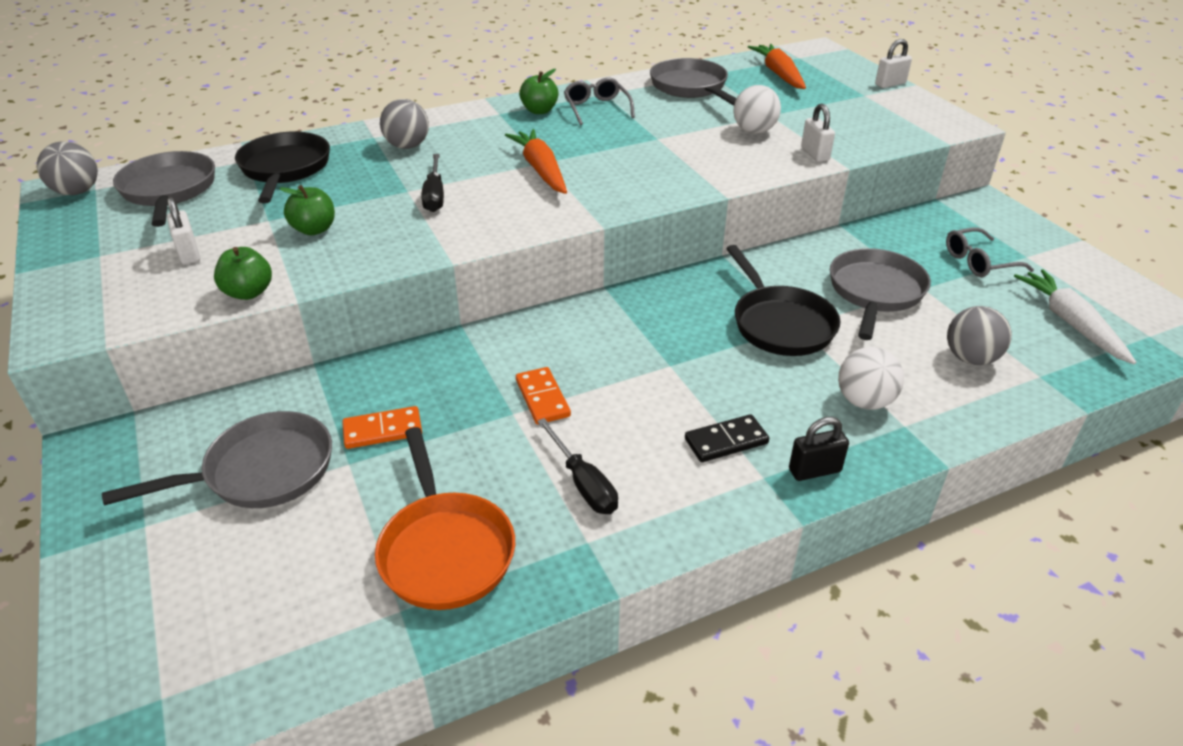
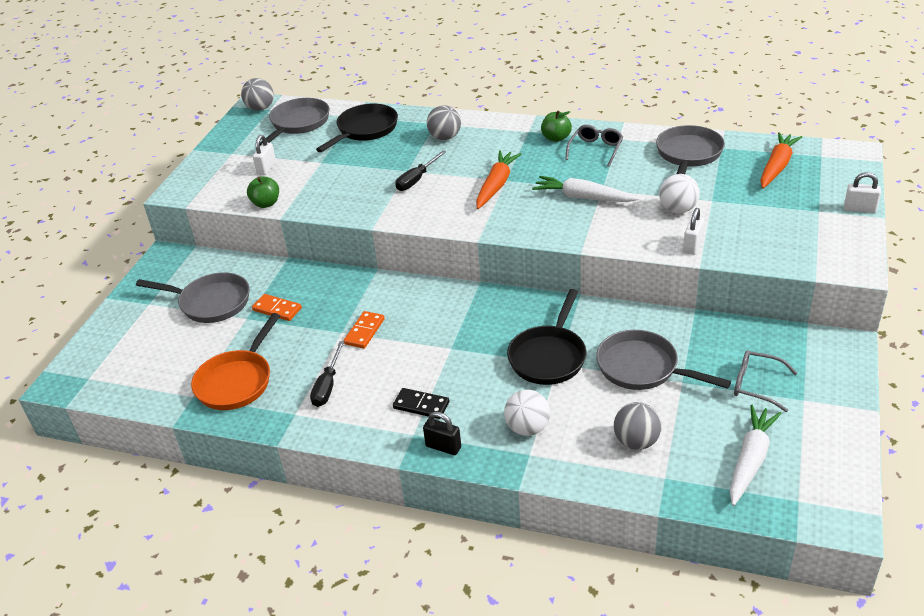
camera: 45 degrees right, 0 degrees up
green apple [279,185,335,235] -> none
grey pan [830,248,931,340] -> grey pan turned 120 degrees counterclockwise [596,330,731,390]
none -> white carrot [532,176,639,202]

